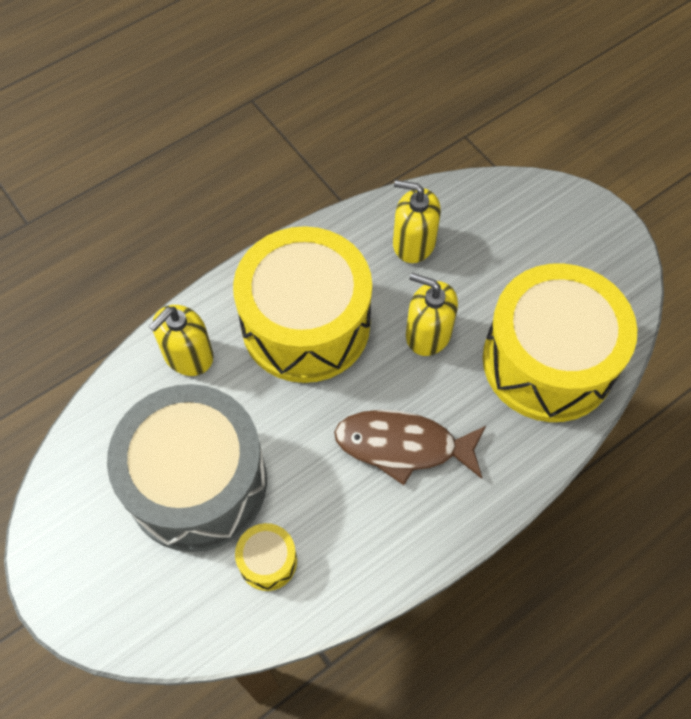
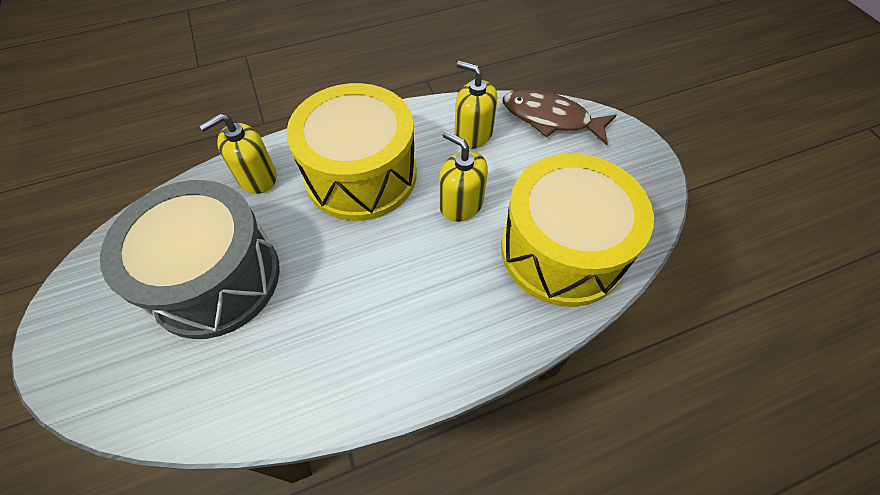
camera: 15 degrees right, 5 degrees down
yellow drum [235,523,297,591] -> none
brown fish [334,410,486,485] -> brown fish moved to [503,89,616,145]

